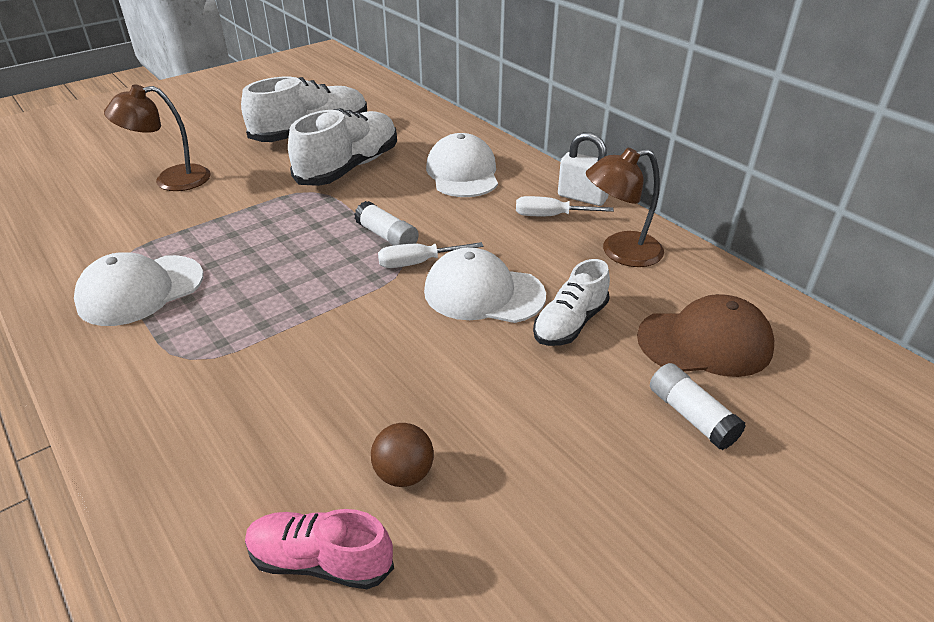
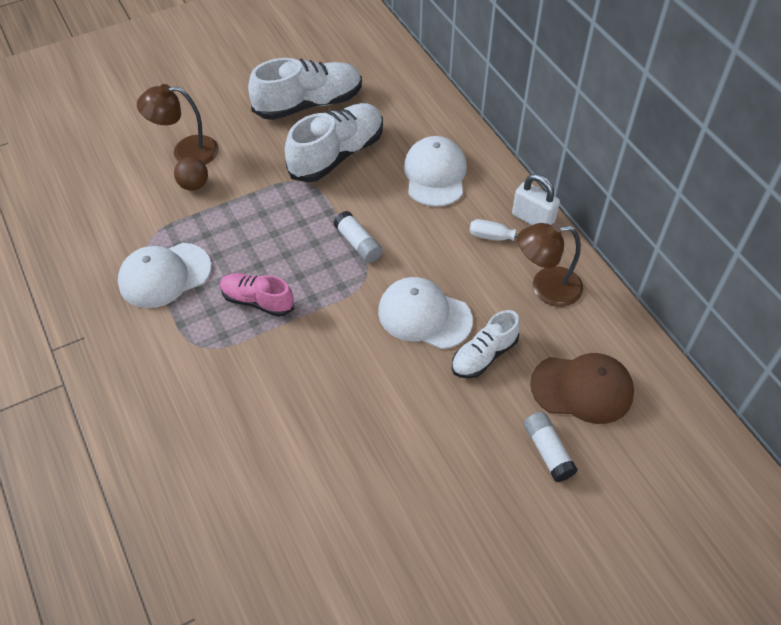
camera: 10 degrees right, 15 degrees up
pink shoe [245,509,394,589] -> pink shoe moved to [220,273,294,317]
brown ball [371,423,434,487] -> brown ball moved to [174,157,208,191]
white screwdriver [378,242,484,268] -> none

